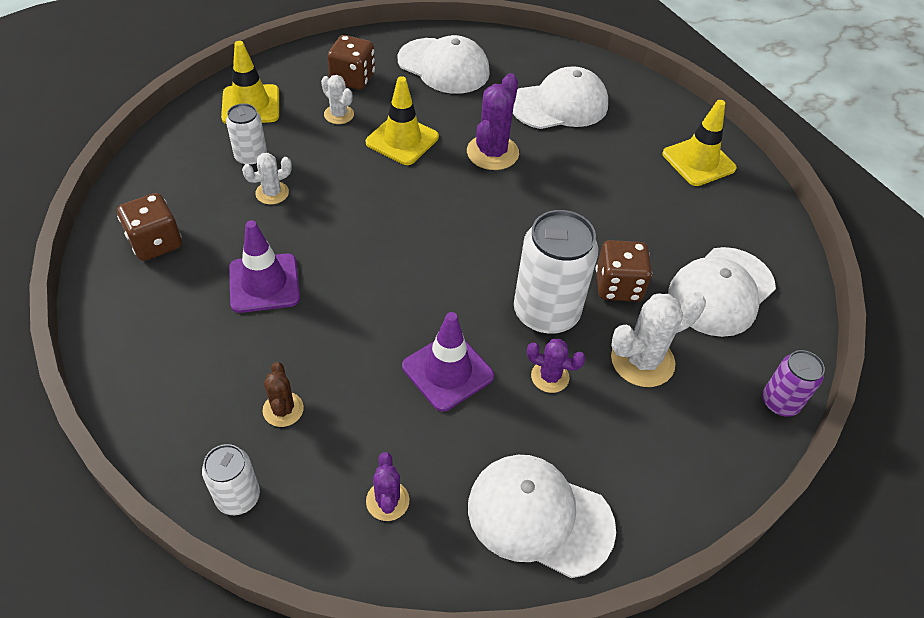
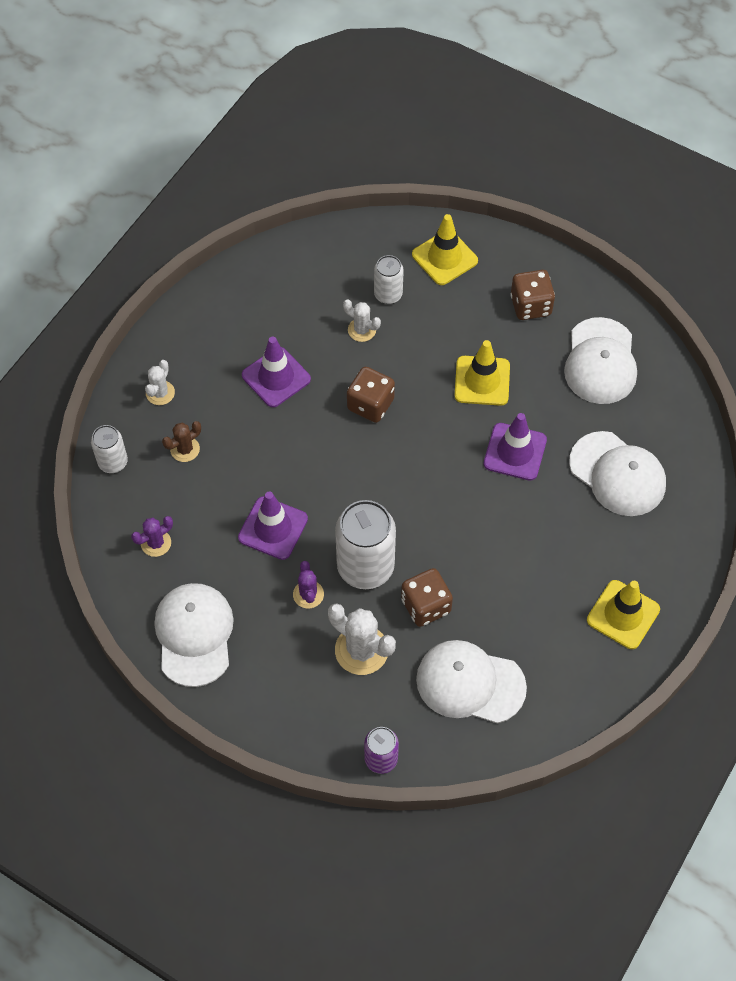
camera: 65 degrees right, 10 degrees up
brown dice [117,193,182,261] -> brown dice moved to [347,367,395,423]
white cactus [321,75,354,124] -> white cactus moved to [145,360,175,405]
purple cactus [467,73,519,170] -> purple traffic cone [483,413,547,481]

